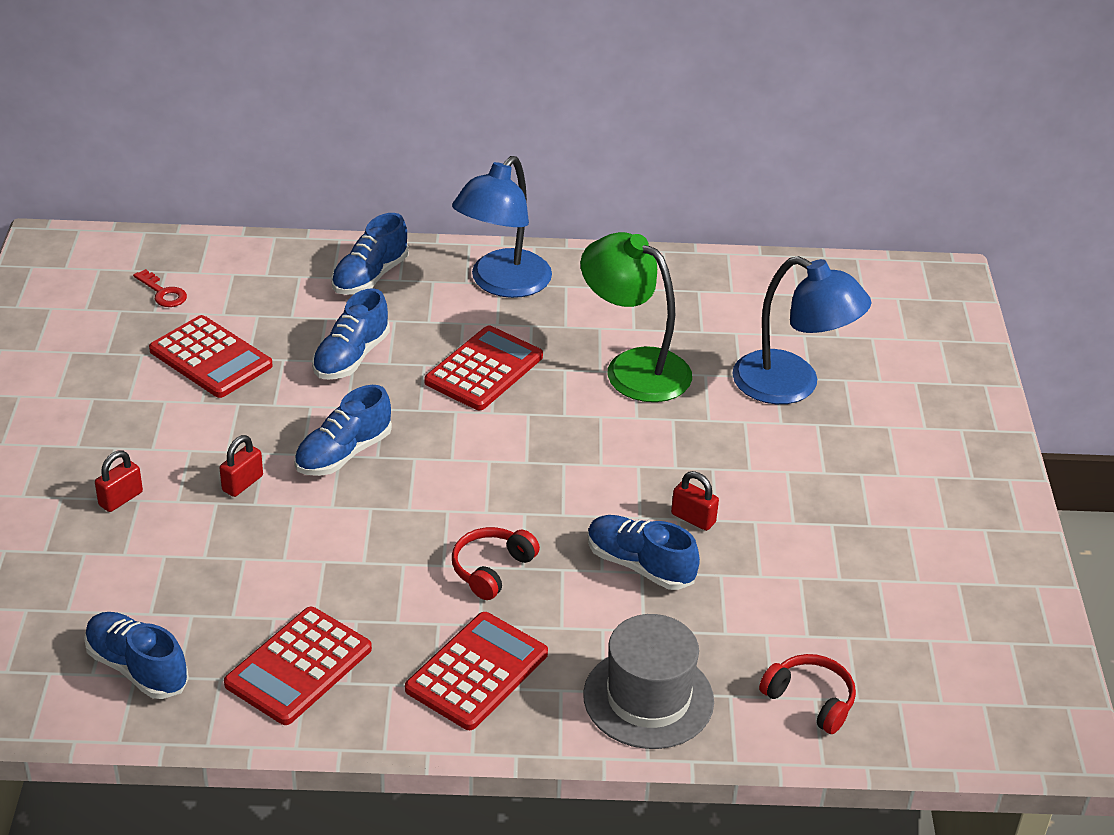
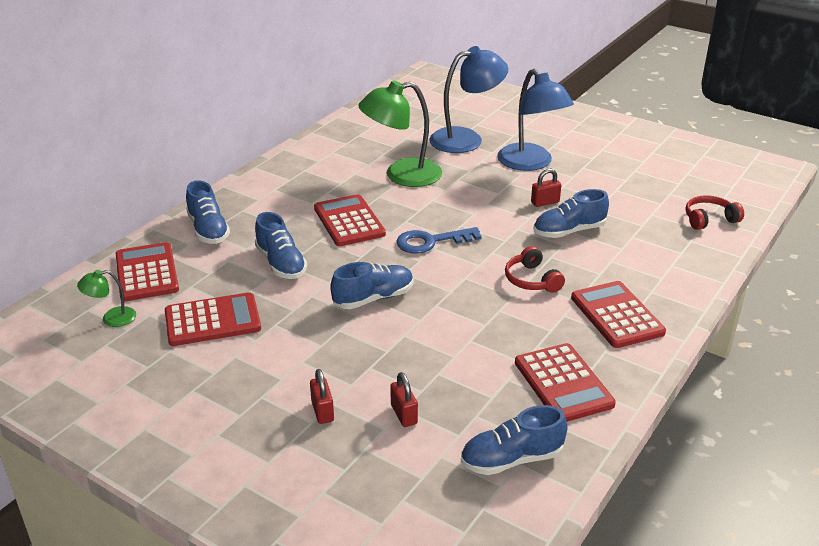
camera: 55 degrees left, 5 degrees down
red key [133,269,187,307] -> green lamp [77,270,136,327]
red padlock [220,435,263,497] -> red padlock moved to [390,372,418,427]
blue shoe [294,385,392,476] -> blue shoe turned 105 degrees counterclockwise [330,262,413,309]
blue lamp [452,156,552,298] -> blue lamp moved to [497,69,574,171]
grey hat [583,614,714,749] -> none
none -> red calculator [116,242,179,301]
none -> blue key [396,227,482,254]

